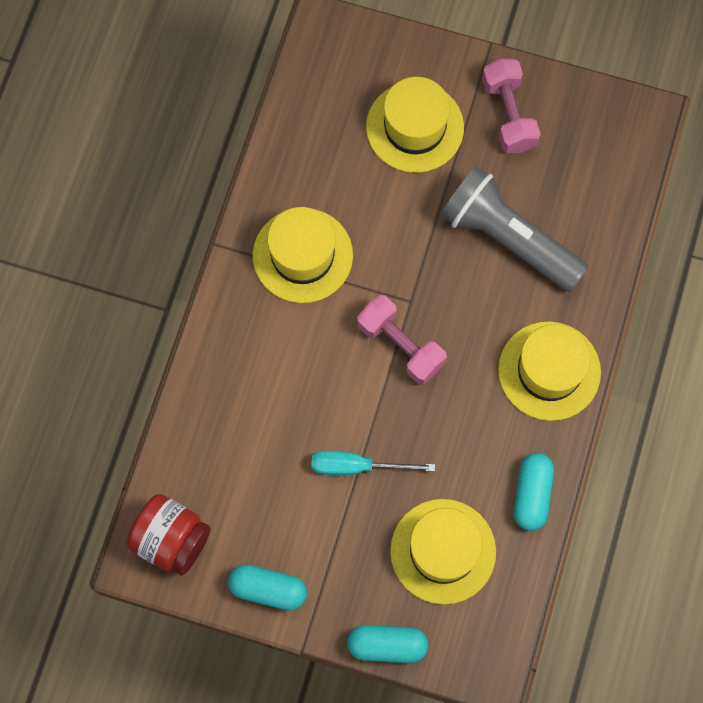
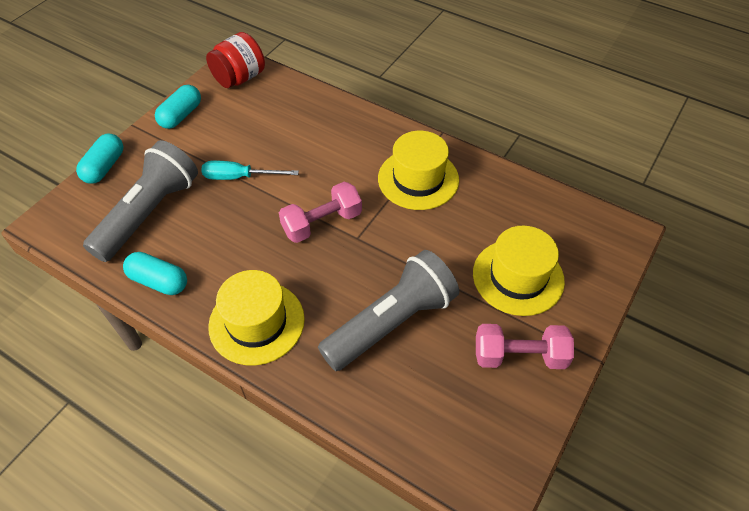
camera: 105 degrees right, 20 degrees down
turquoise screwdriver [311,451,435,475] -> turquoise screwdriver turned 105 degrees counterclockwise [201,160,299,180]
yellow hat [390,499,496,605] -> grey flashlight [83,140,198,262]

